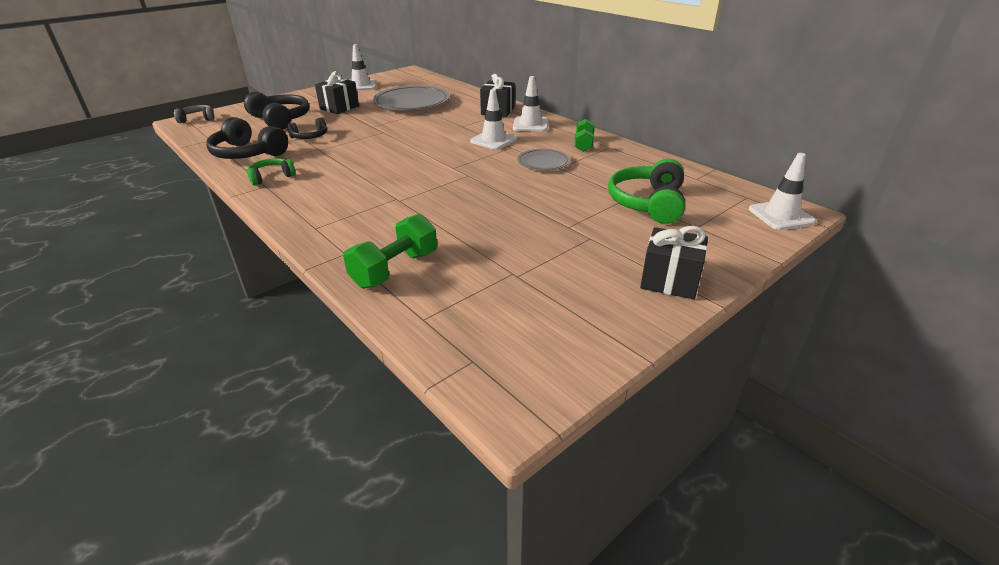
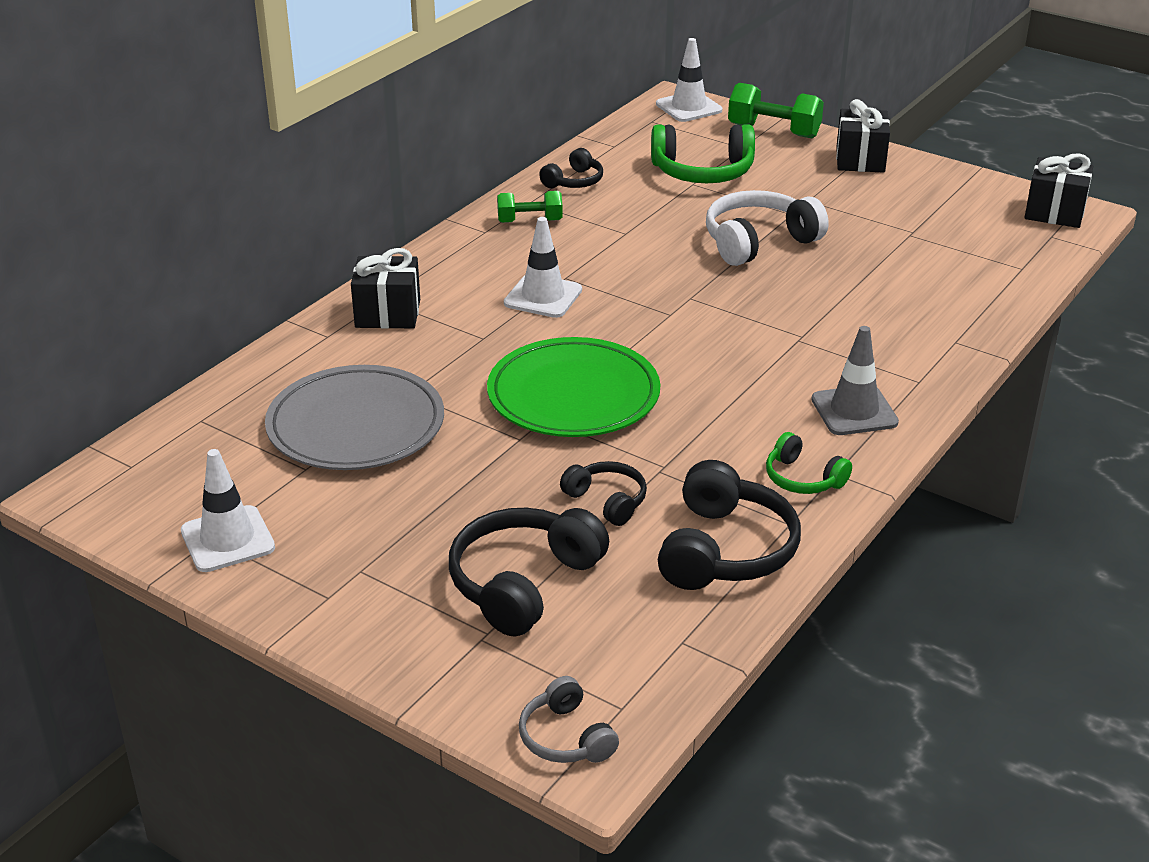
camera: 105 degrees left, 0 degrees up
black gift [315,71,359,114] -> black gift moved to [1024,153,1093,228]
green dumbbell [343,214,437,289] -> green dumbbell moved to [728,83,824,138]
white traffic cone [513,76,548,132] -> none
grey plate [517,149,570,171] -> none
none -> green plate [487,337,660,437]
none -> black headphones [539,148,603,188]
none -> white headphones [706,190,829,266]
none -> grey traffic cone [811,326,899,435]

